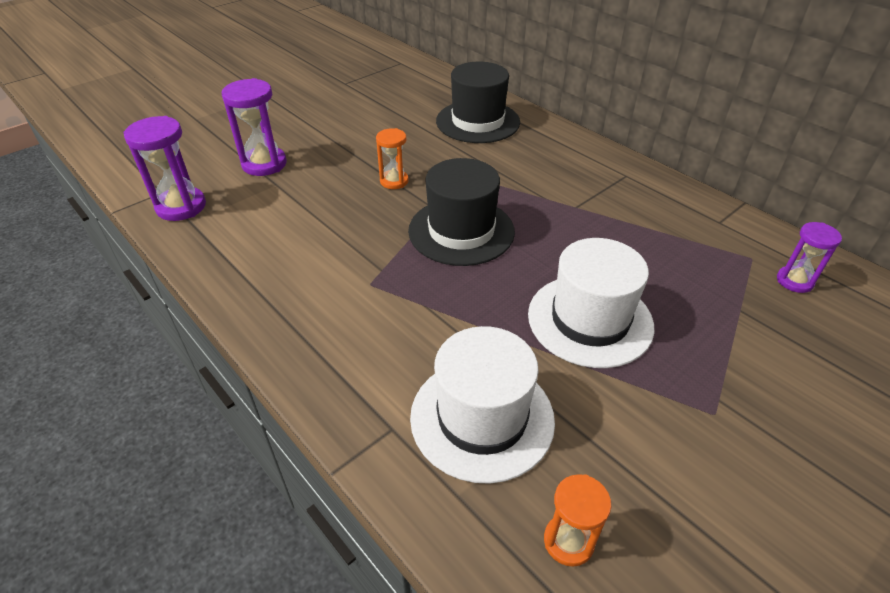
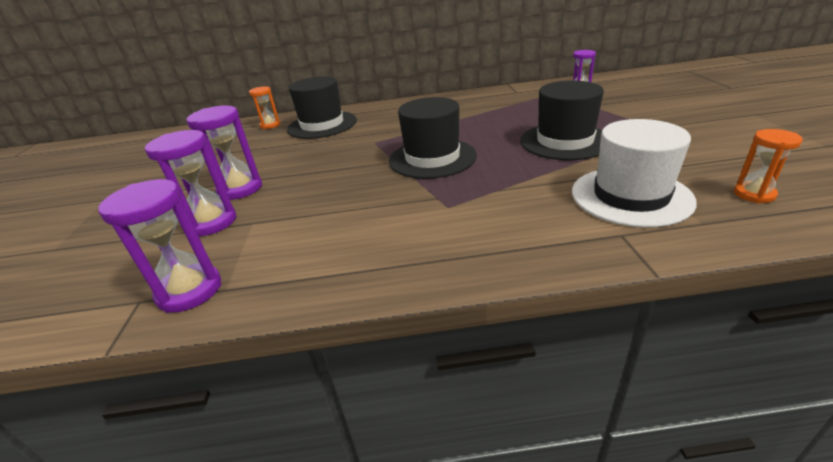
camera: 50 degrees left, 10 degrees down
orange hourglass [376,128,408,189] -> orange hourglass moved to [249,86,280,129]
white hat [528,238,654,368] -> black hat [520,80,604,160]
none -> purple hourglass [186,105,262,200]

